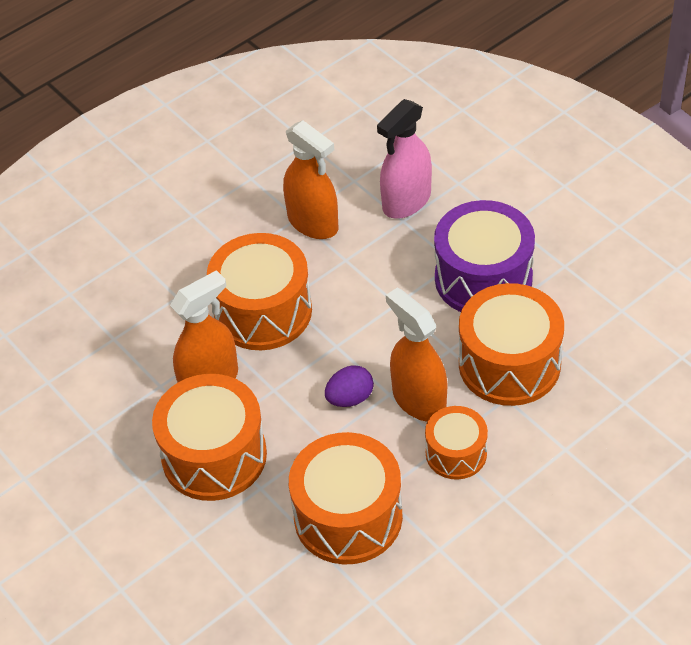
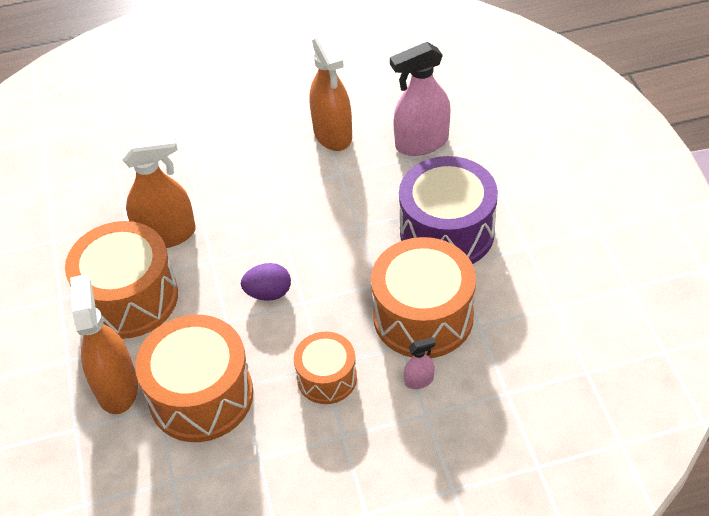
camera: 25 degrees right, 0 degrees up
orange drum [207,233,312,350] -> none
orange spray bottle [386,287,447,422] -> orange spray bottle moved to [70,274,138,414]
none -> pink spray bottle [404,337,436,389]

